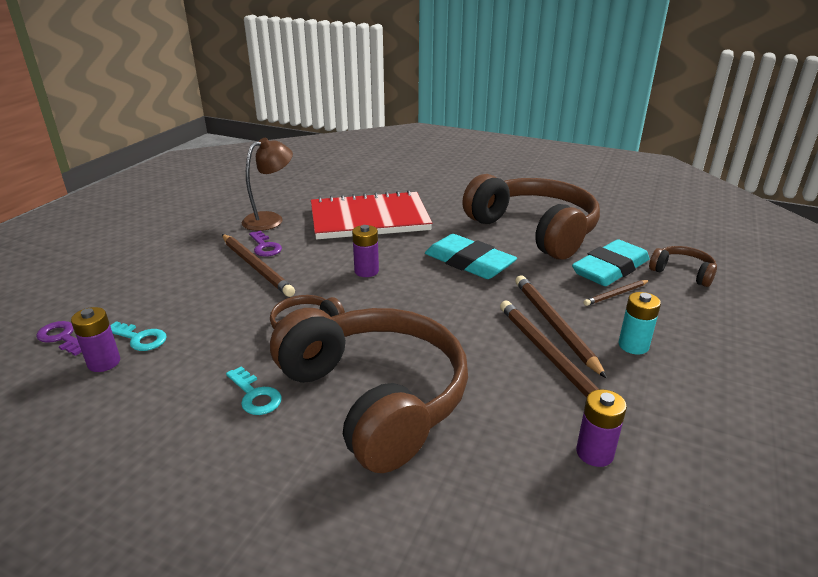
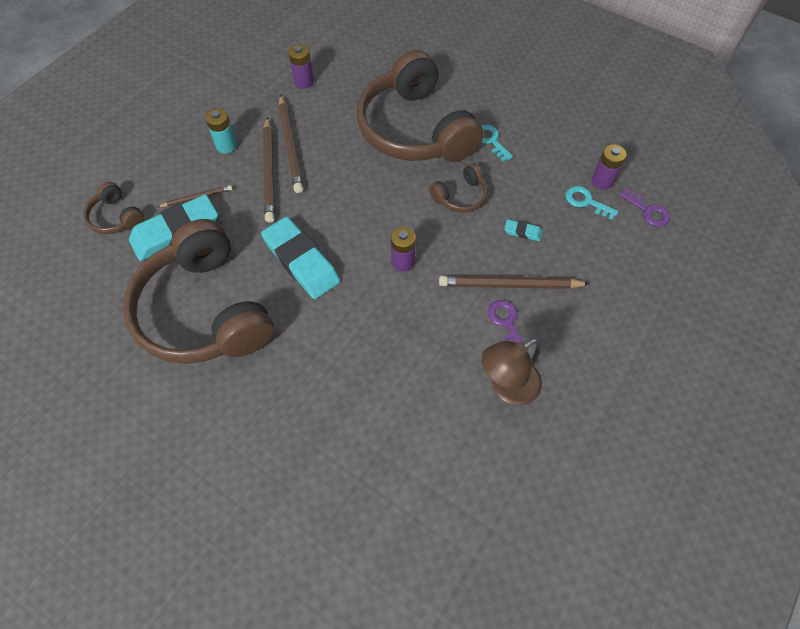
camera: 170 degrees left, 30 degrees up
brown pencil [222,234,295,297] -> brown pencil turned 60 degrees counterclockwise [439,276,590,289]
red notebook [311,190,432,239] -> none
none -> turquoise eraser [504,219,543,241]

